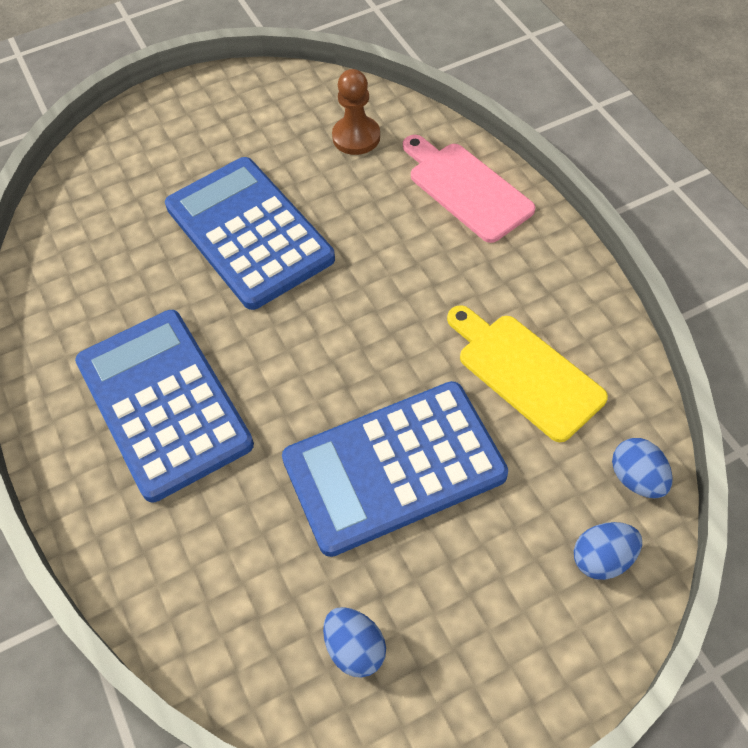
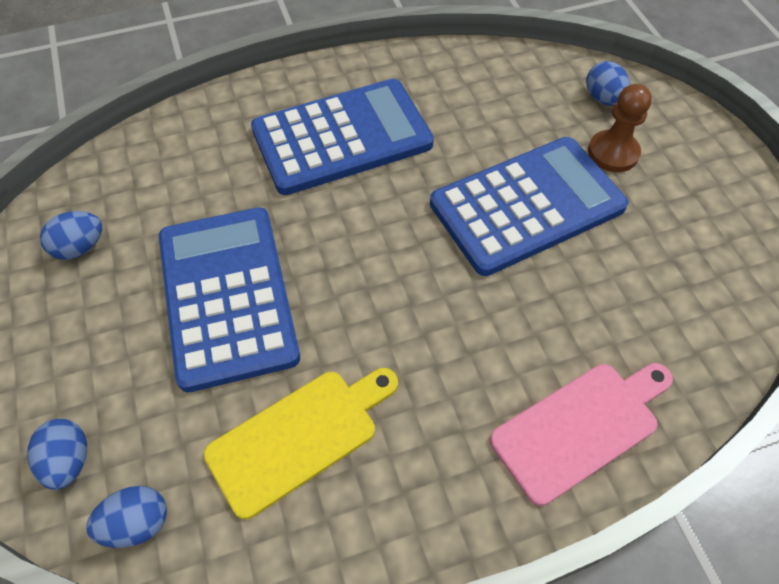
camera: 95 degrees right, 0 degrees up
brown pawn [332,69,380,155] -> brown pawn moved to [588,84,652,172]
none -> blue egg [586,61,630,106]

